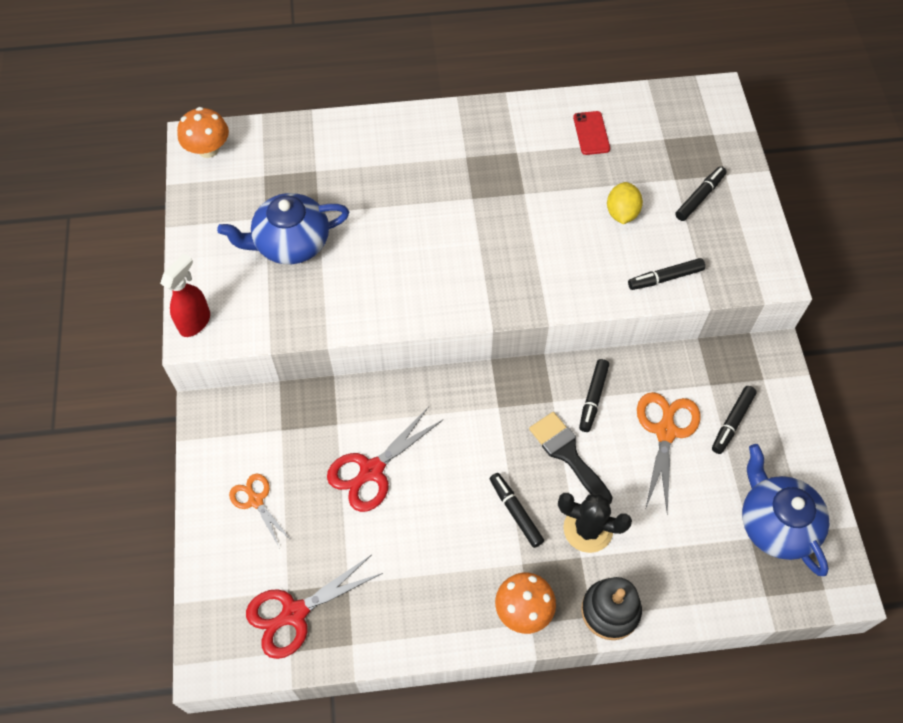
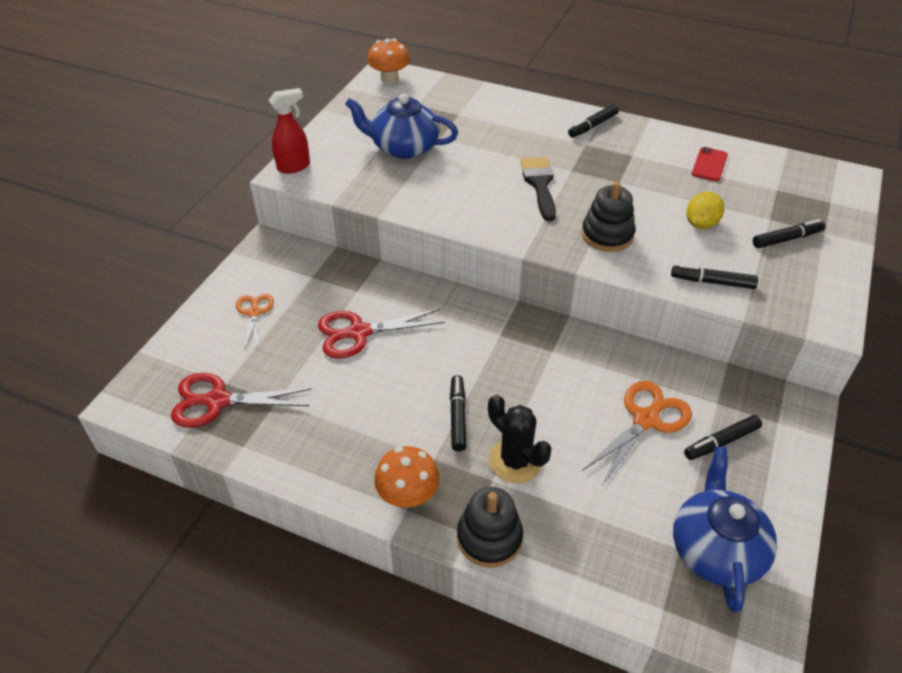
camera: 30 degrees right, 15 degrees down
black brush [529,412,613,504] -> black brush moved to [520,157,556,221]
black marker [579,359,609,432] -> black marker moved to [568,104,619,138]
none -> black stacking toy [582,182,635,252]

